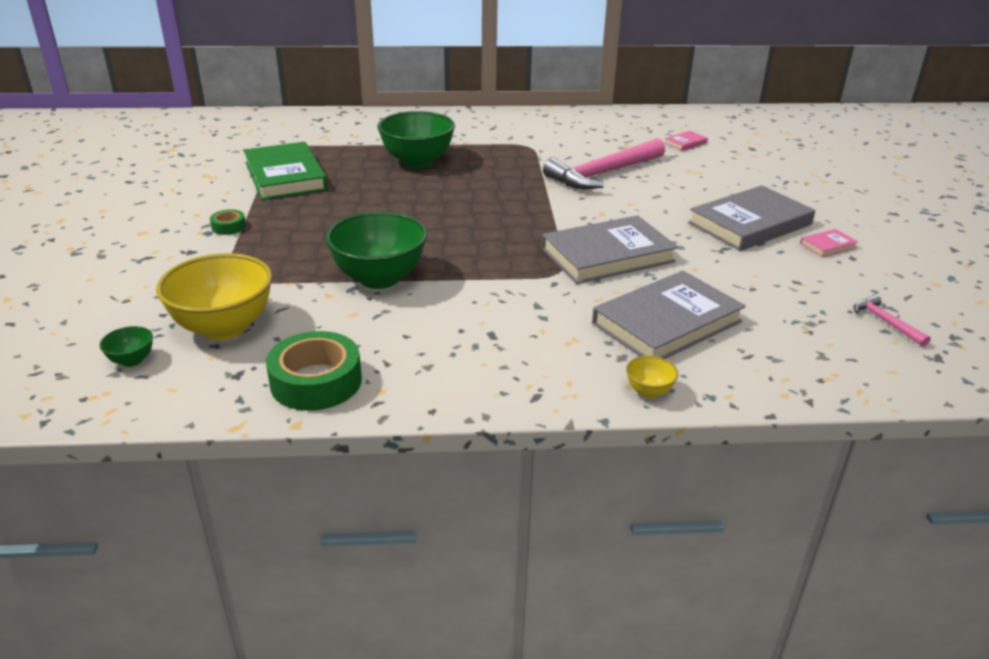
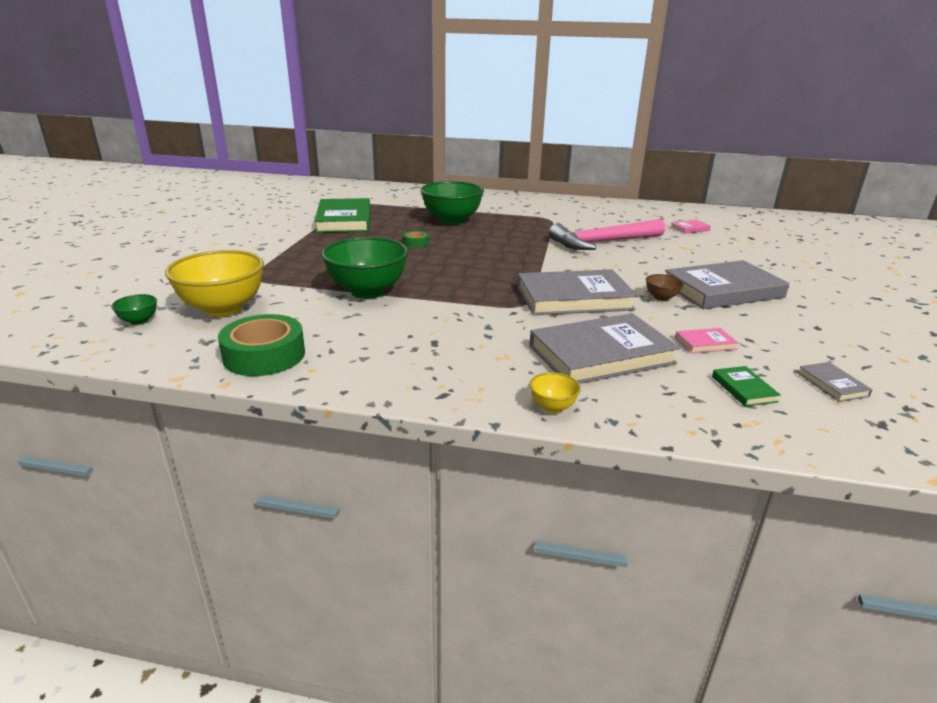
camera: 15 degrees right, 5 degrees down
green tape [210,209,246,235] -> green tape moved to [403,231,429,248]
pink book [800,229,858,257] -> pink book moved to [675,328,738,353]
pink hammer [853,295,931,347] -> grey book [798,362,873,402]
none -> brown bowl [646,274,684,301]
none -> green book [712,366,781,407]

